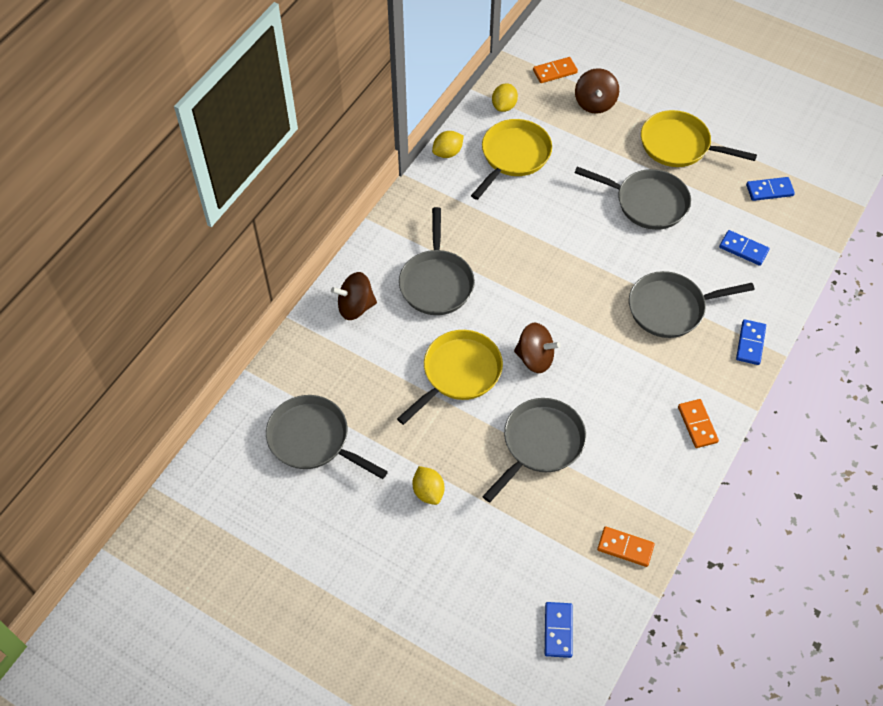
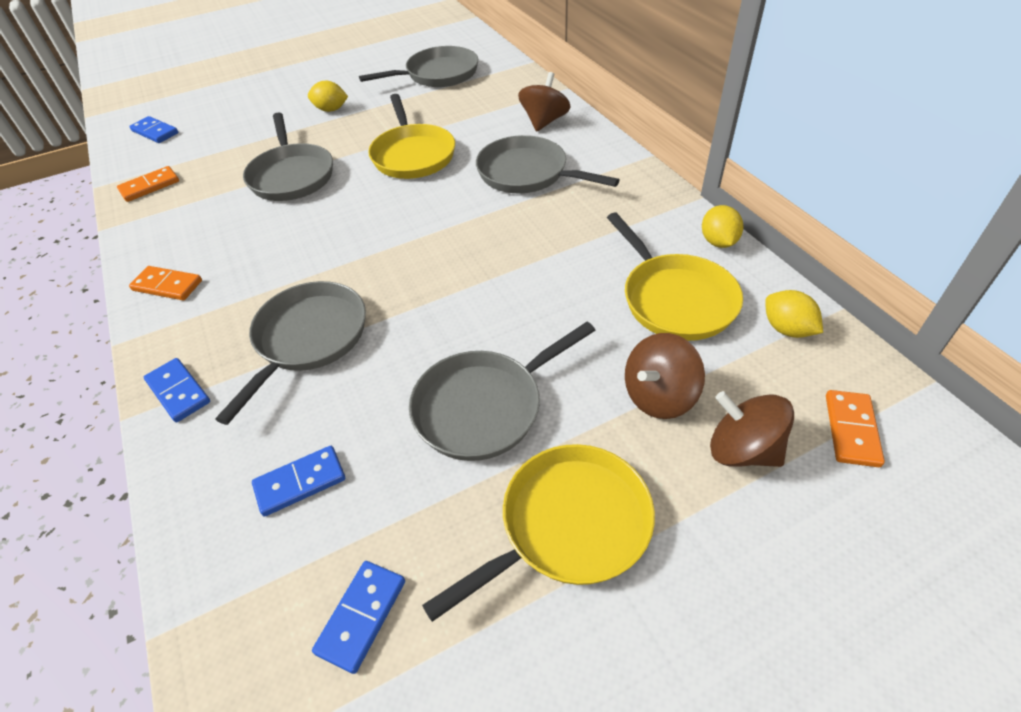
camera: 125 degrees right, 10 degrees down
brown spinning top [514,323,561,373] -> brown spinning top moved to [625,333,705,419]

